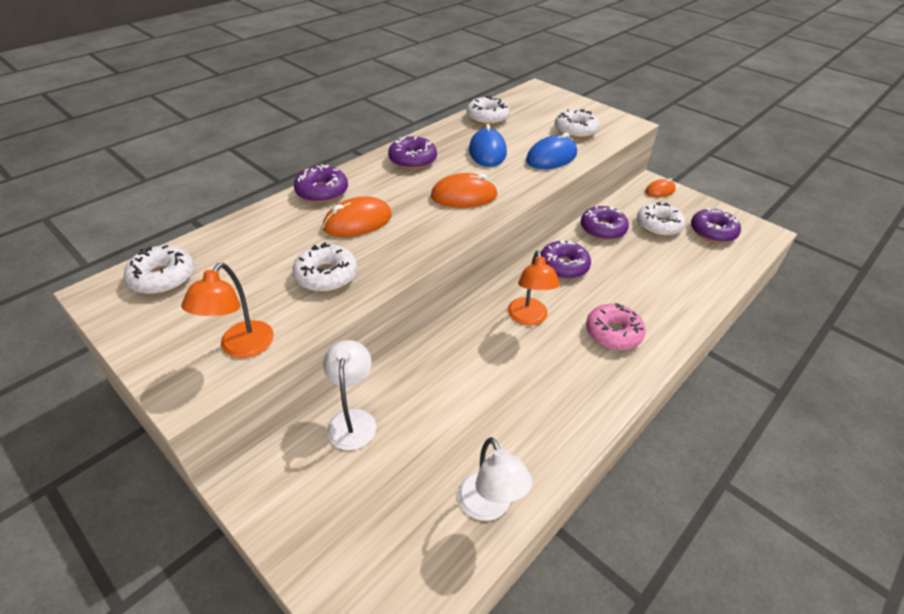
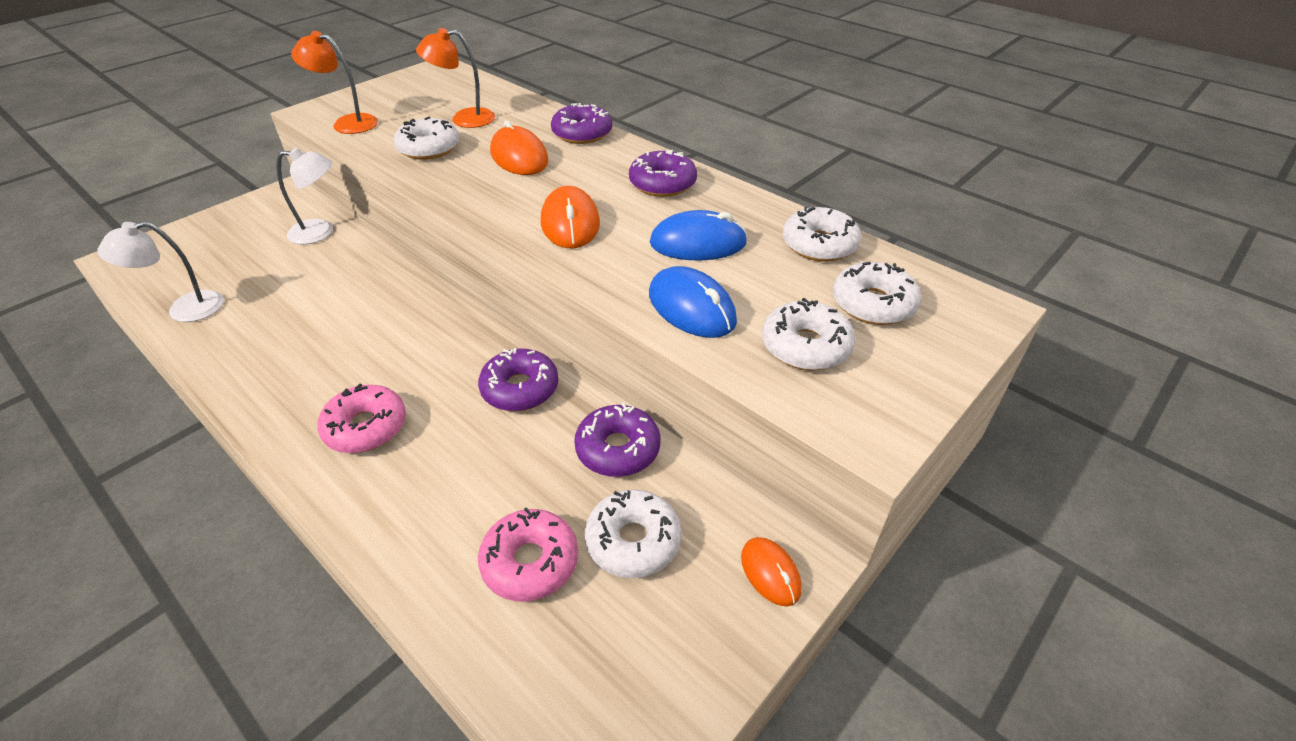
camera: 90 degrees right, 0 degrees up
white donut [124,245,194,294] -> white donut moved to [833,262,921,325]
orange lamp [508,251,560,326] -> orange lamp moved to [416,28,495,128]
purple donut [691,208,741,243] -> none
none -> pink donut [478,507,578,601]

